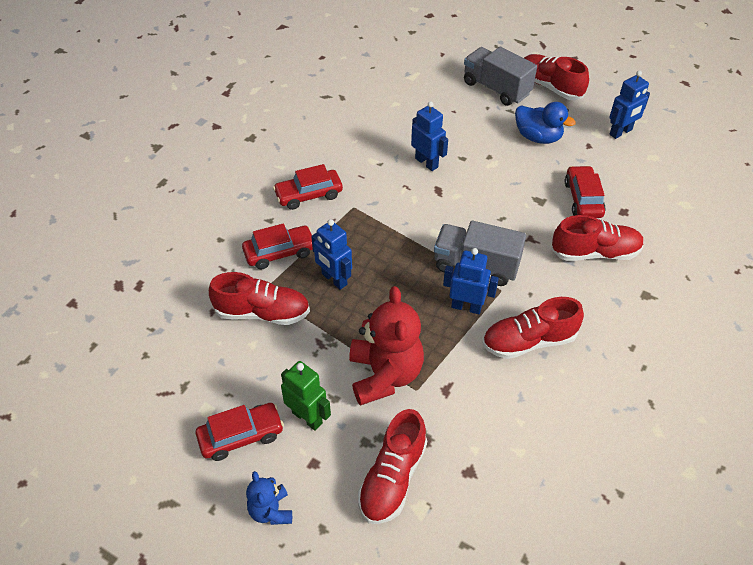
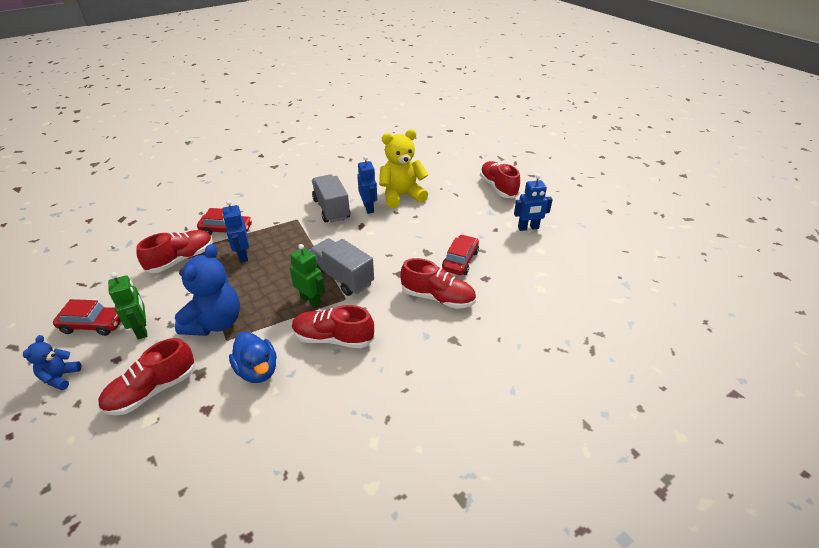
camera: 25 degrees right, 10 degrees down
red shoe [209,272,310,325] -> red shoe turned 75 degrees counterclockwise [136,230,213,273]
red car [273,164,343,210] -> none
red teddy bear [349,286,424,406] -> blue teddy bear [175,244,240,336]
blue robot [443,248,499,314] -> green robot [290,244,325,308]
grey truck [464,47,537,106] -> grey truck moved to [312,174,350,223]
blue duck [515,102,576,144] -> blue duck moved to [229,332,277,383]
none -> yellow teddy bear [379,129,428,208]

